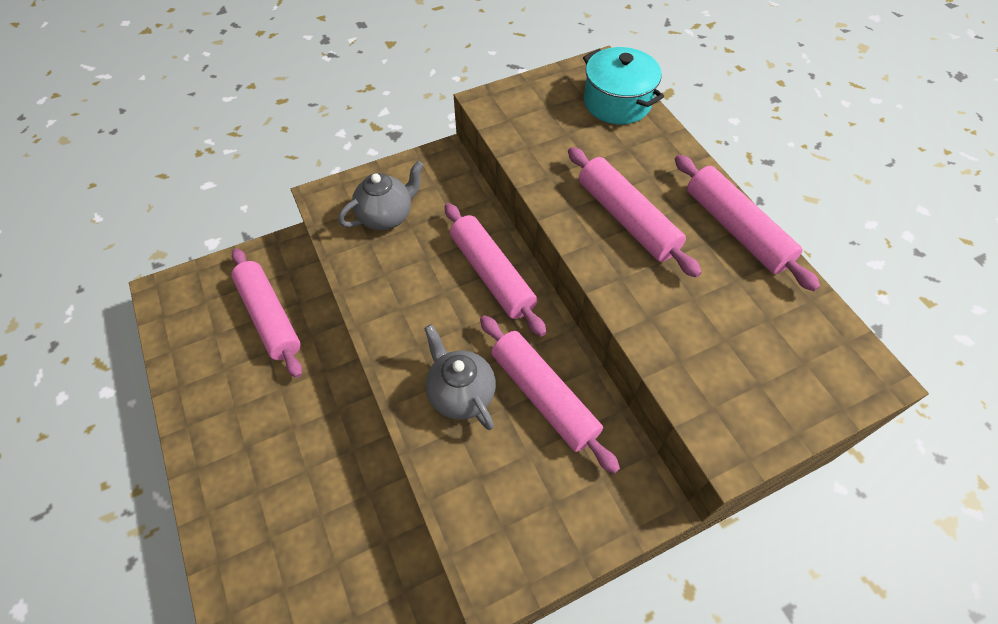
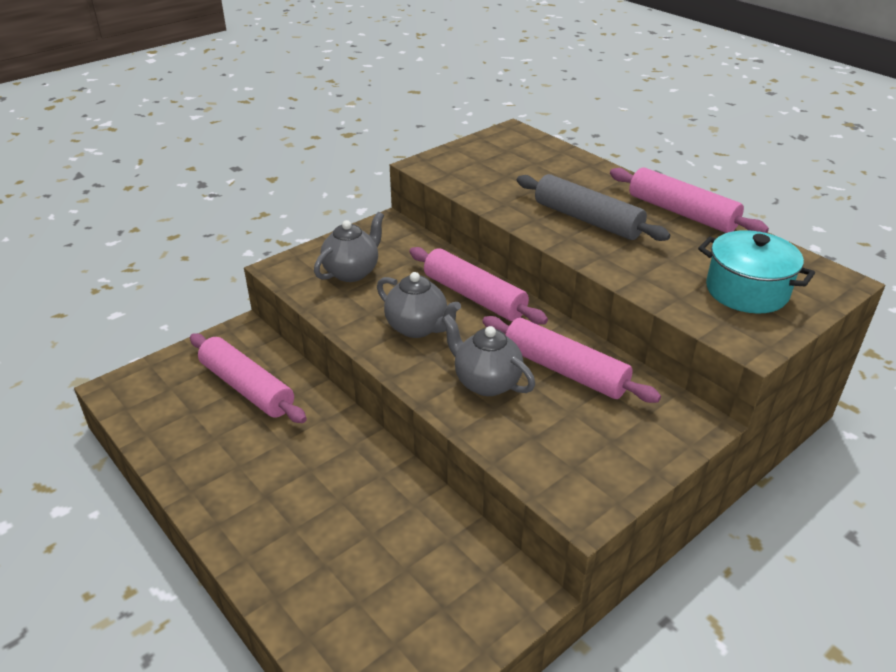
camera: 15 degrees left, 20 degrees down
pink rolling pin [568,147,702,278] -> grey rolling pin [517,174,670,241]
turquoise pot [583,47,664,124] -> turquoise pot moved to [698,230,815,313]
none -> grey teapot [377,272,461,338]

